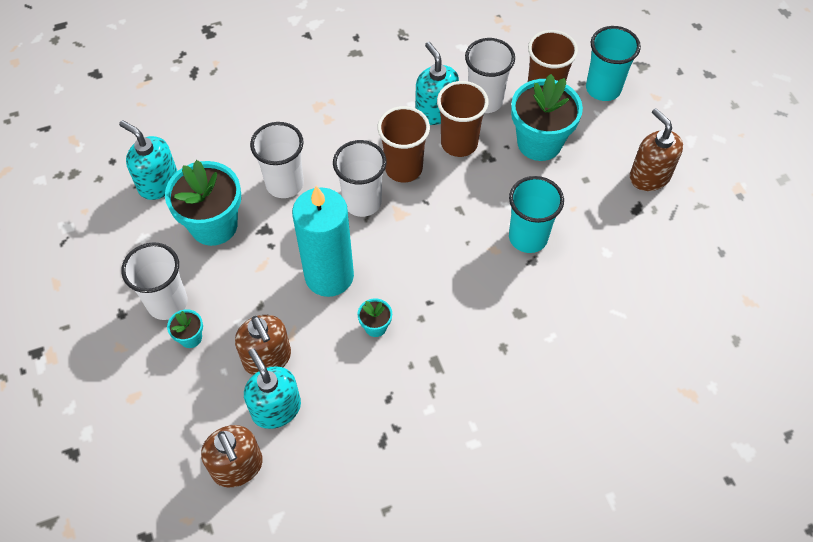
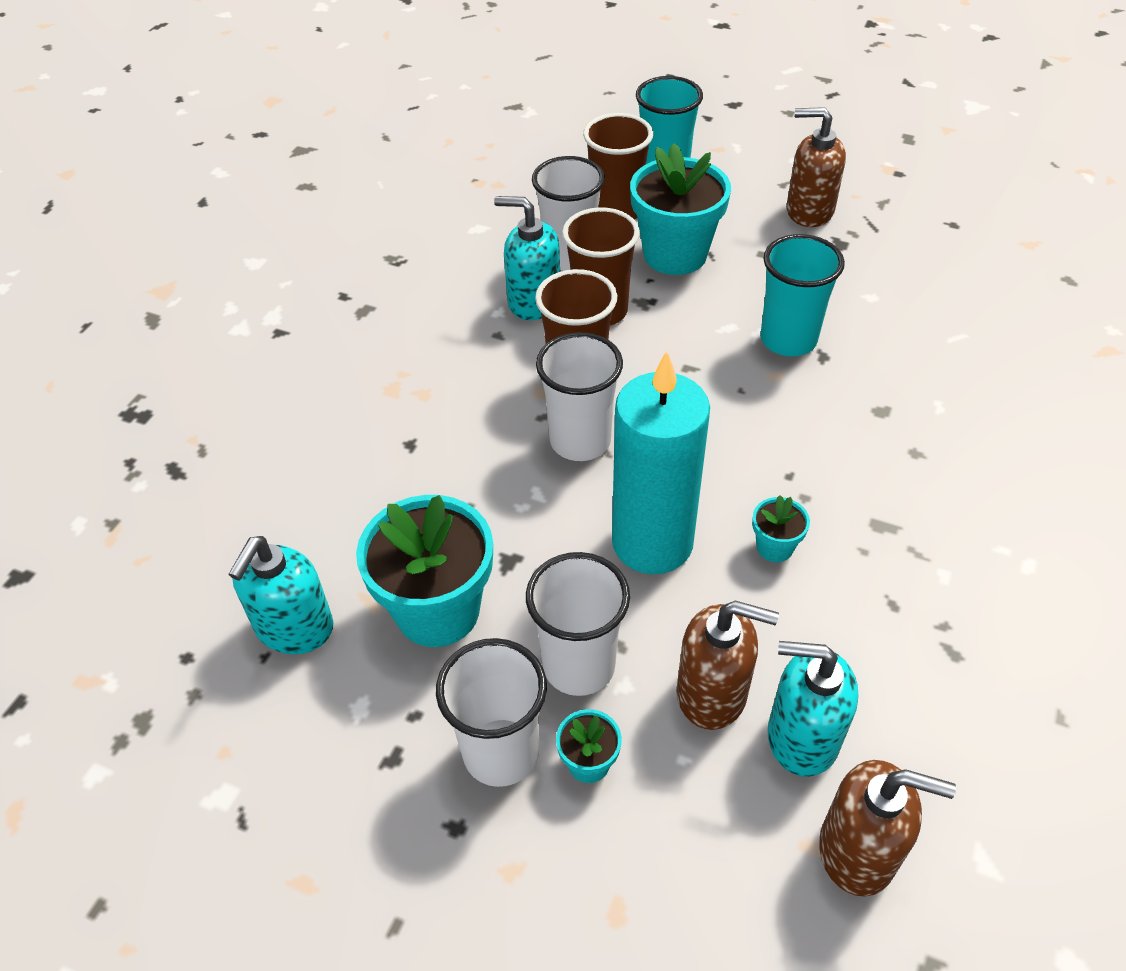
camera: 45 degrees left, 10 degrees down
turquoise soap dispenser [119,120,177,200] -> turquoise soap dispenser turned 60 degrees counterclockwise [228,536,333,654]
white cup [250,122,304,198] -> white cup moved to [526,552,630,696]

